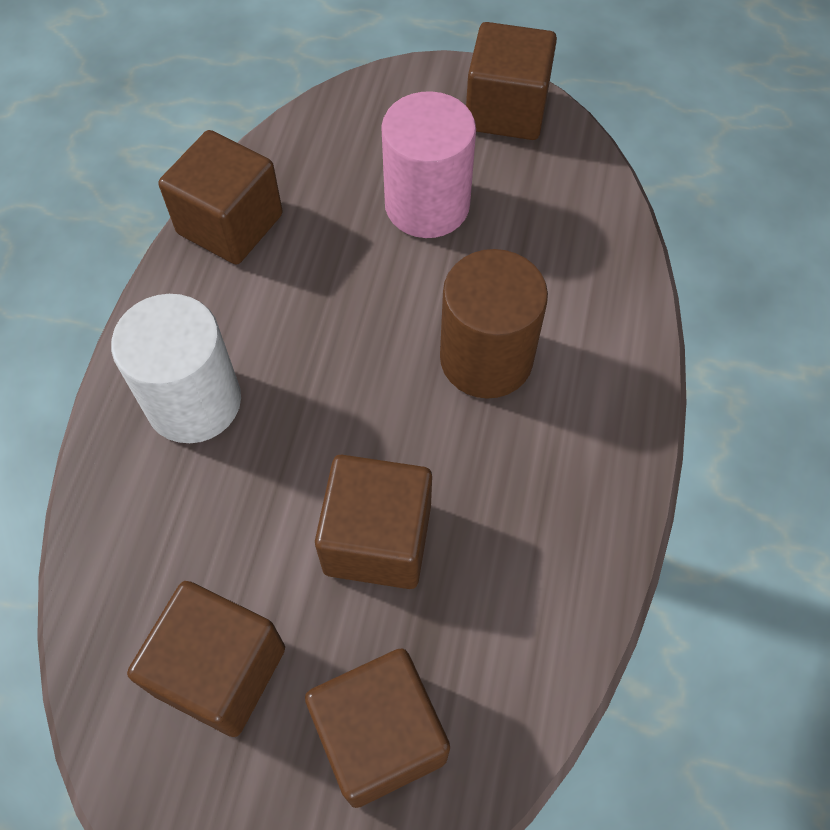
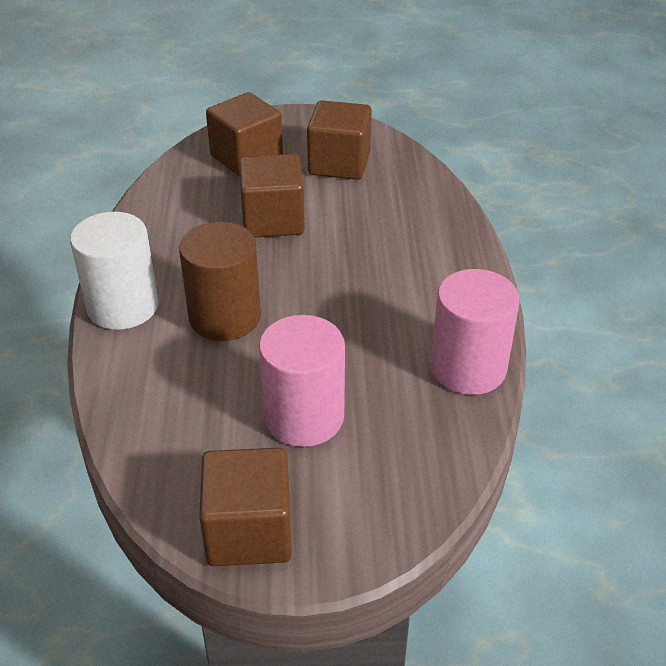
camera: 165 degrees right, 20 degrees down
white cylinder [111,294,241,443] -> white cylinder moved to [70,212,158,330]
brown cube [159,130,283,265] -> pink cylinder [431,269,519,395]

